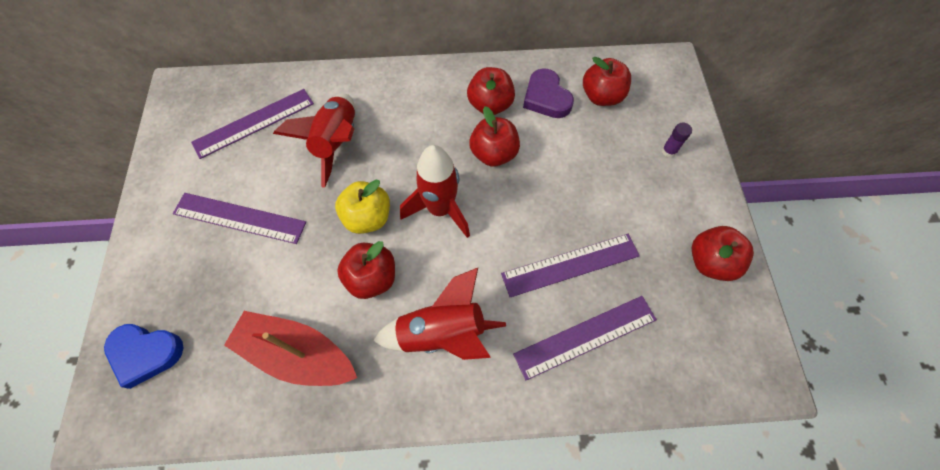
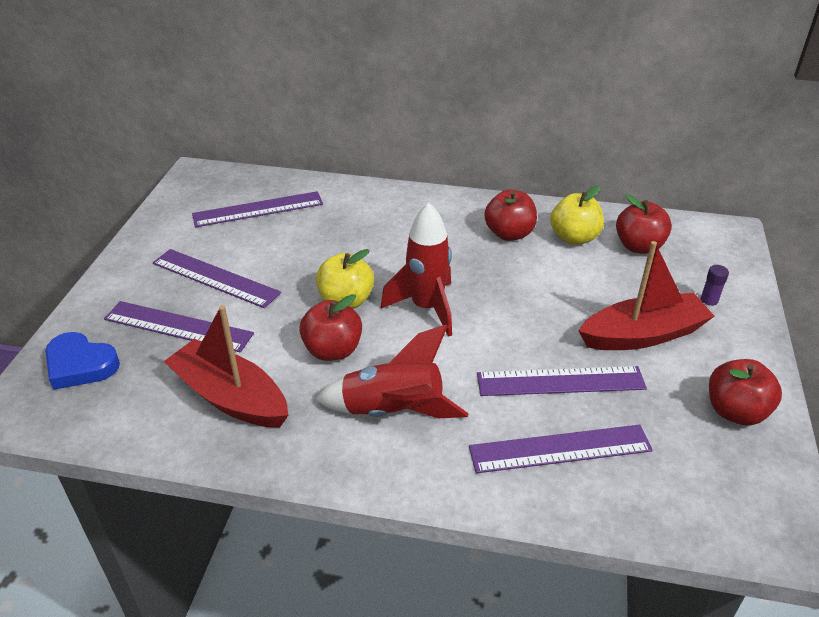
camera: 15 degrees right, 25 degrees down
red rocket [273,94,355,188] -> none
red apple [469,106,520,167] -> none
purple heart [523,68,574,118] -> yellow apple [550,185,604,245]
none -> purple ruler [104,301,254,352]
none -> red boat [579,241,714,350]

